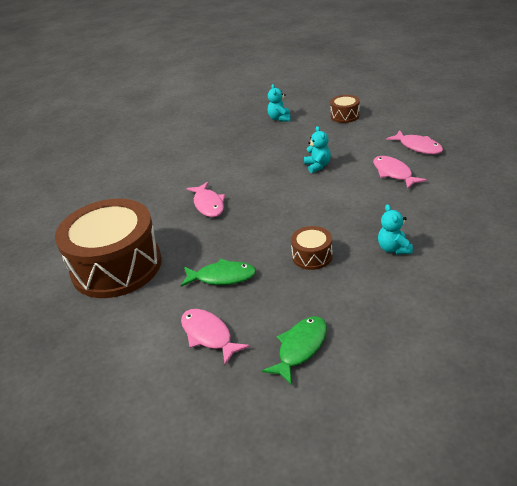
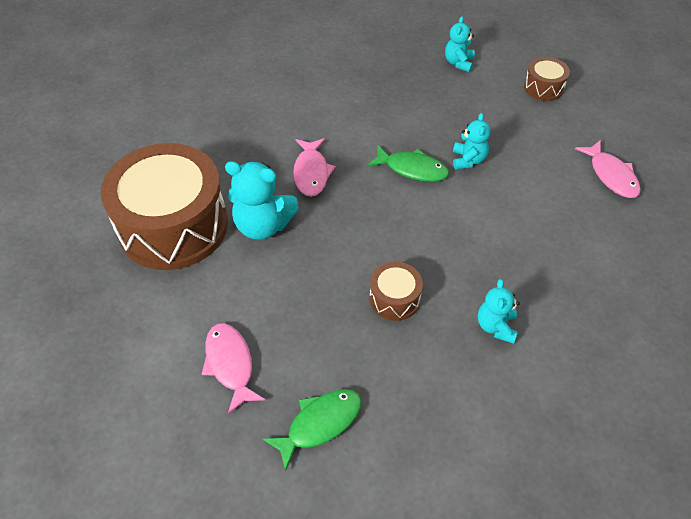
camera: 15 degrees right, 15 degrees up
green fish [181,259,256,287] -> green fish moved to [367,145,449,182]
pink fish [373,156,427,189] -> none
none -> turquoise teddy bear [225,161,299,240]

